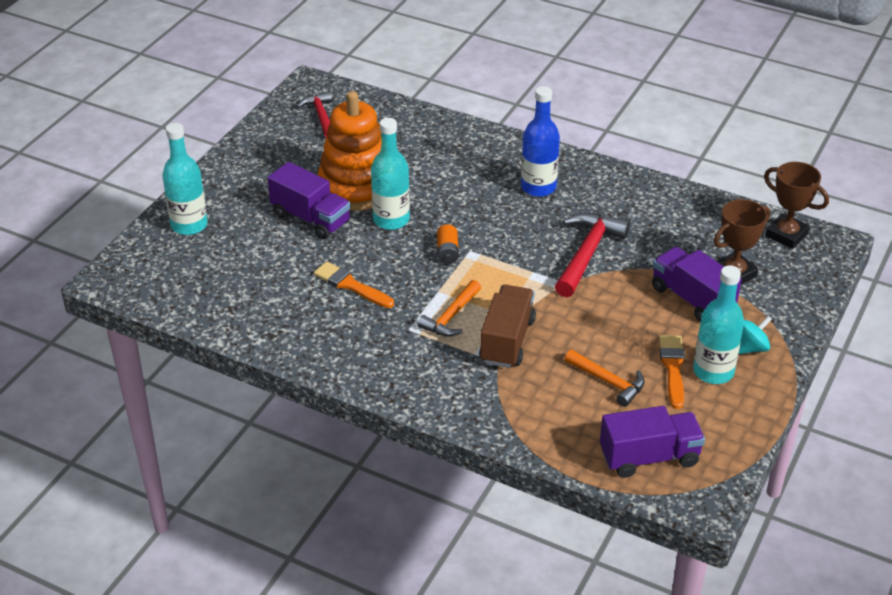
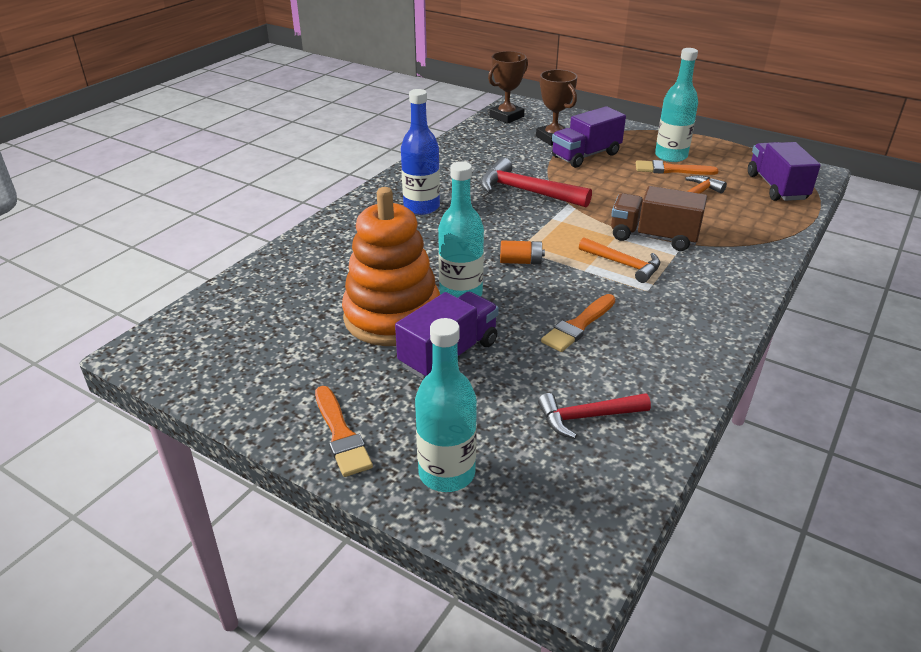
camera: 85 degrees left, 5 degrees down
red hammer [297,91,332,138] -> red hammer moved to [538,393,651,439]
turquoise spinning top [739,316,772,354] -> none
none -> orange brush [315,386,373,477]

